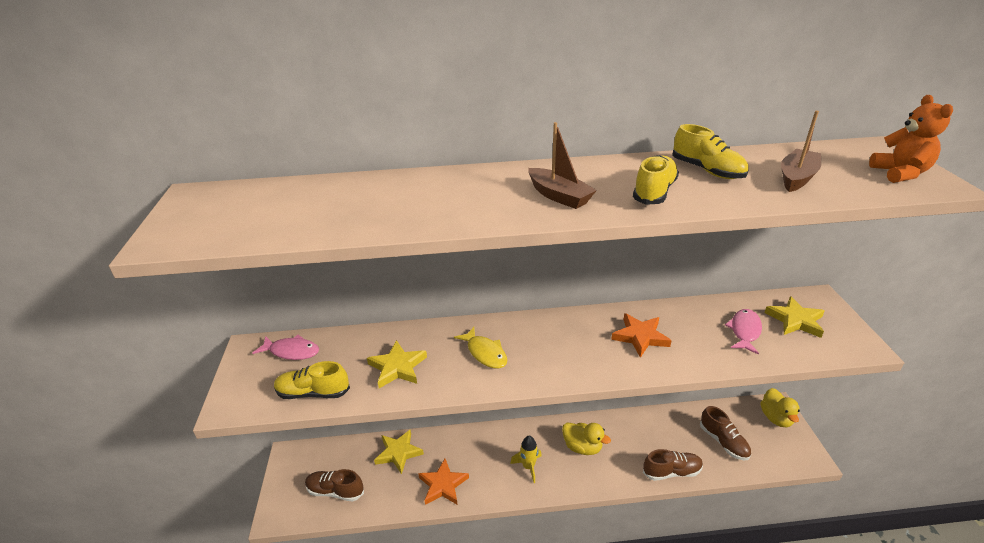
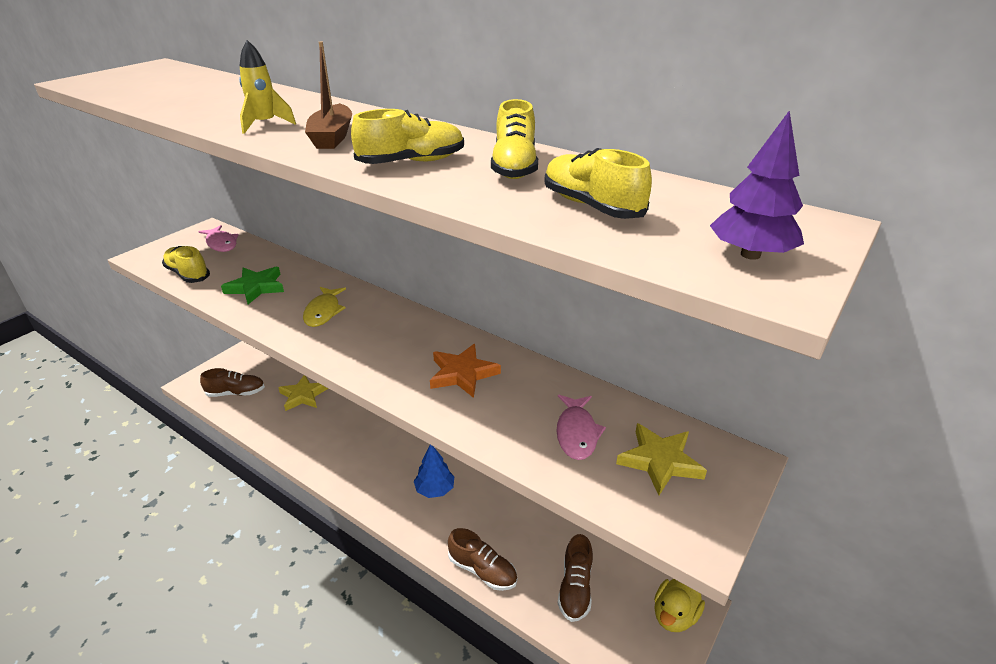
camera: 40 degrees right, 0 degrees up
brown shoe [305,469,364,502] -> brown shoe turned 120 degrees clockwise [200,368,265,397]
yellow star [367,340,427,388] -> green star [221,267,284,304]
orange star [418,459,469,505] -> none
yellow rocket [510,436,542,483] -> yellow rocket moved to [239,40,296,134]
yellow duck [562,423,611,455] -> blue tree [414,445,455,498]
pink fish [725,309,762,355] -> pink fish turned 120 degrees clockwise [557,395,606,460]
brown boat [781,111,821,192] -> yellow shoe [544,148,652,219]
orange teddy bear [869,95,953,183] -> purple tree [710,111,804,260]

